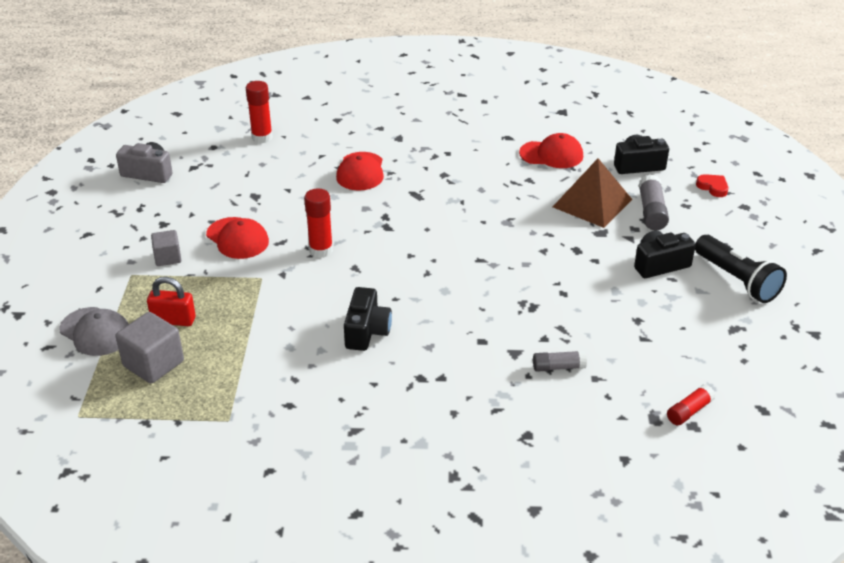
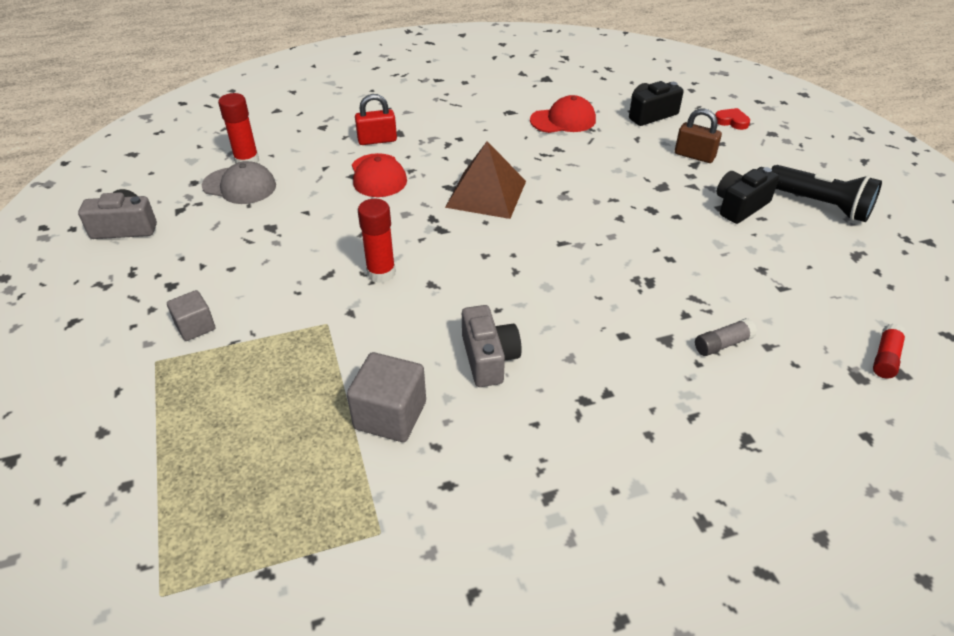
camera: 20 degrees left, 5 degrees up
grey cap [59,307,129,356] -> grey cap moved to [202,161,276,204]
grey cube [116,312,184,384] -> grey cube moved to [347,352,426,442]
red padlock [147,277,196,326] -> red padlock moved to [355,94,397,145]
red cap [206,217,269,259] -> none
black camera [344,287,392,351] -> grey camera [462,305,522,387]
brown pyramid [553,158,633,228] -> brown pyramid moved to [445,141,526,219]
grey glue stick [639,174,669,230] -> brown padlock [675,108,722,163]

